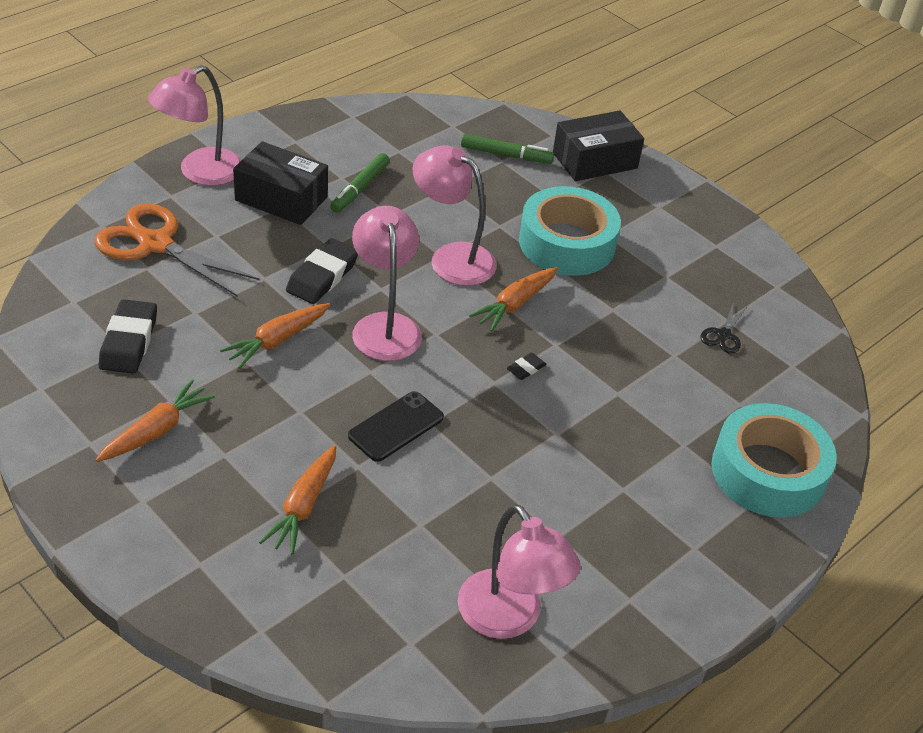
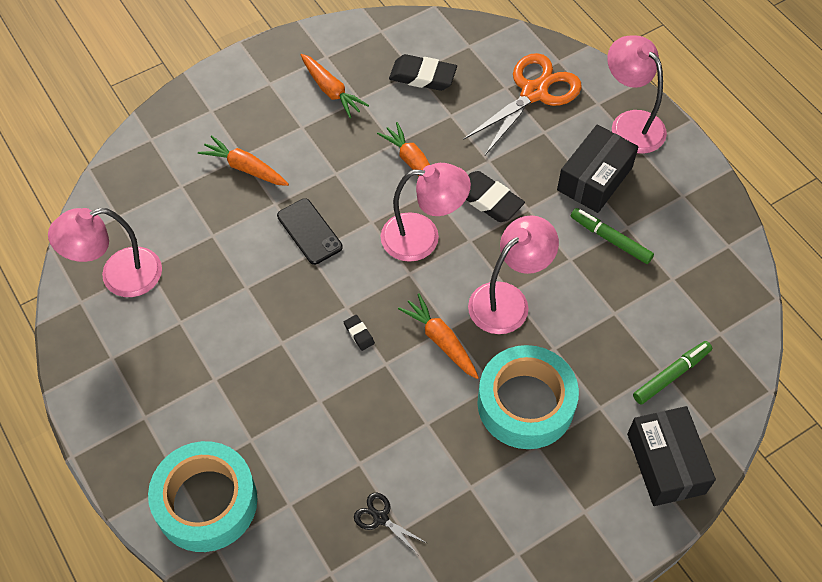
camera: 105 degrees right, 15 degrees up
green marker [461,134,554,163] -> green marker turned 150 degrees counterclockwise [633,341,712,405]

